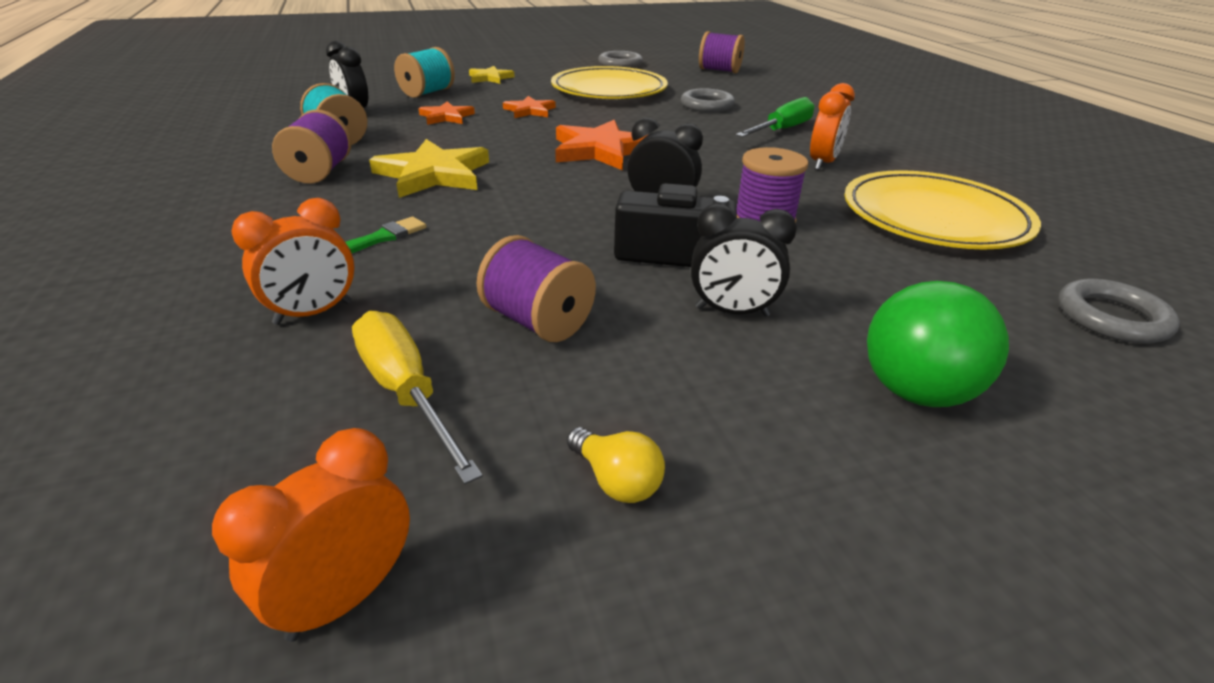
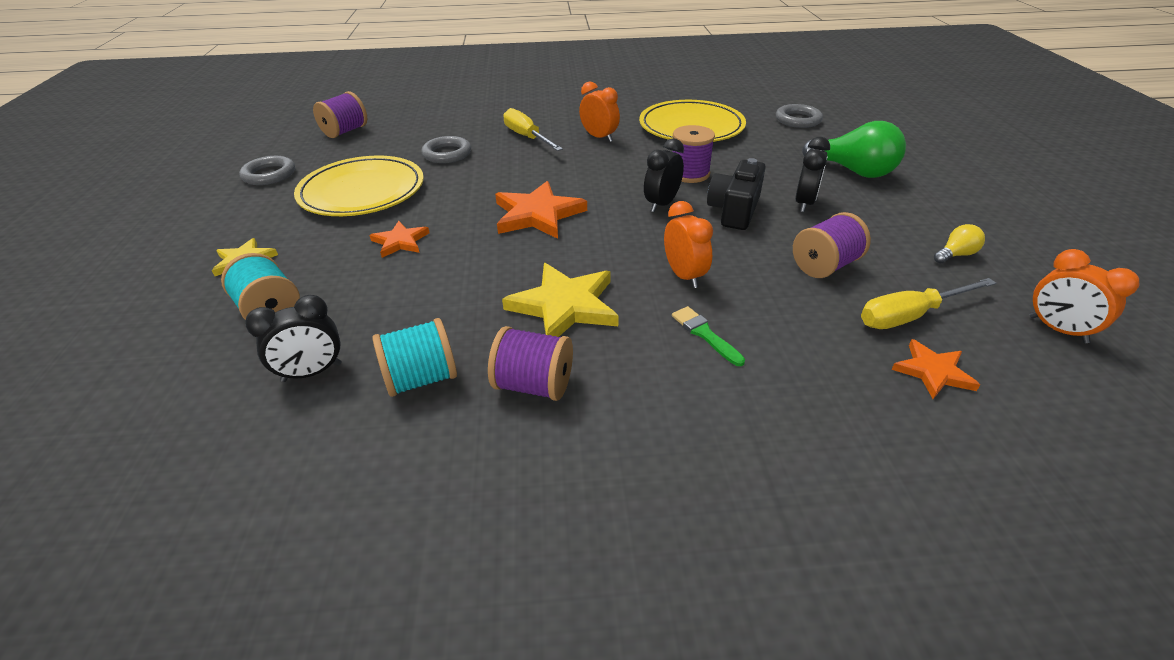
camera: 75 degrees left, 5 degrees up
orange clock [232,198,354,325] -> orange clock moved to [664,201,713,288]
orange star [419,101,475,125] -> orange star moved to [891,339,980,399]
green screwdriver [736,97,815,137] -> yellow screwdriver [503,108,563,151]

